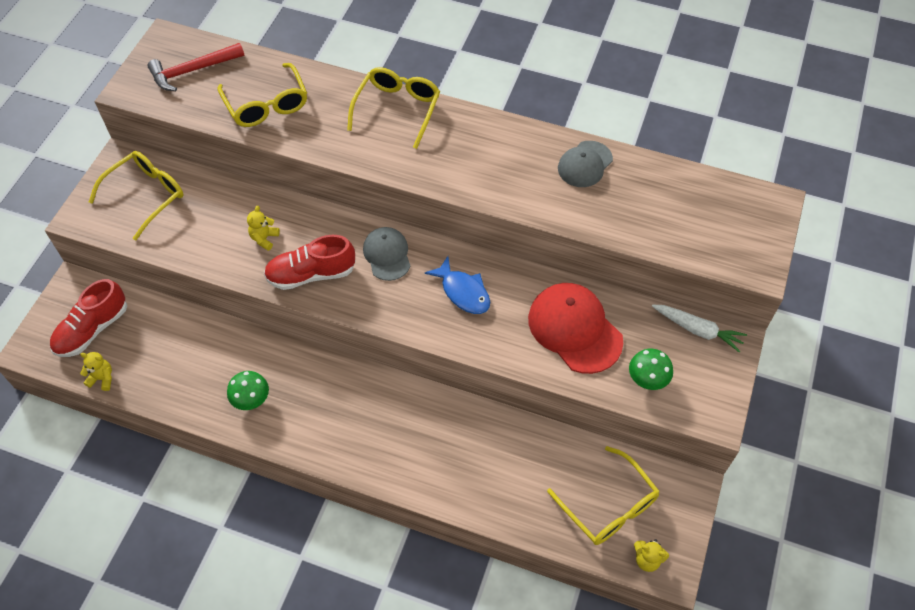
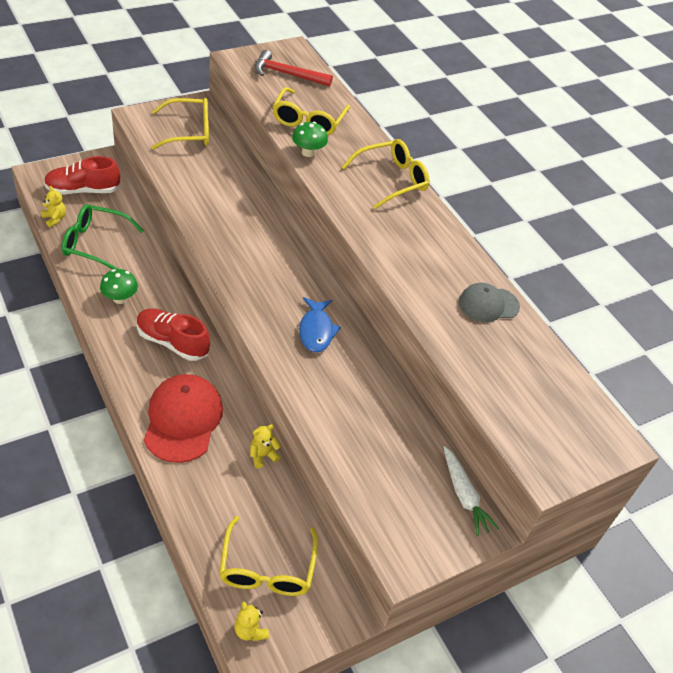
camera: 35 degrees right, 10 degrees down
yellow teddy bear [247,206,280,251] -> yellow teddy bear moved to [250,424,281,468]
red shoe [264,235,355,290] -> red shoe moved to [137,308,210,361]
grey cap [363,227,411,281] -> none
red cap [528,283,623,374] -> red cap moved to [144,374,223,463]
green mushroom [629,349,673,390] -> green mushroom moved to [292,122,328,157]
none -> green glasses [62,204,144,270]

